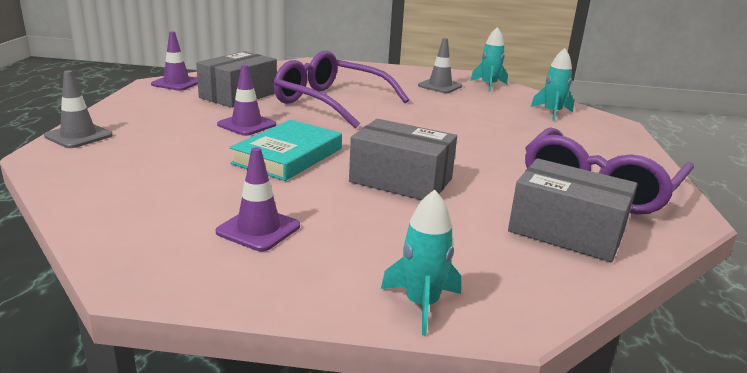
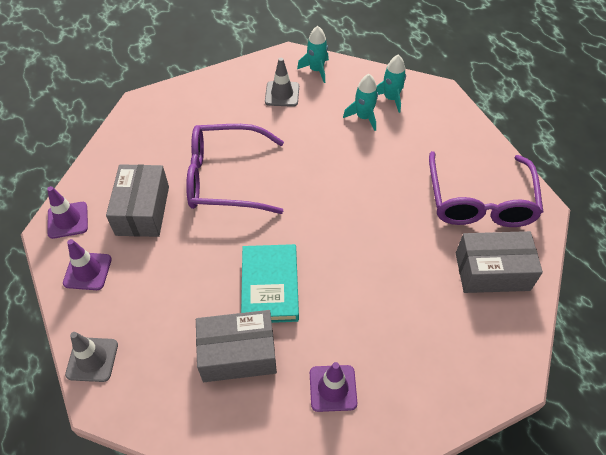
camera: 30 degrees left, 30 degrees up
purple traffic cone [217,65,276,136] -> purple traffic cone moved to [63,239,112,290]
grey box [349,119,457,200] -> grey box moved to [196,310,277,382]
turquoise rocket [381,190,461,335] -> turquoise rocket moved to [343,74,378,131]

